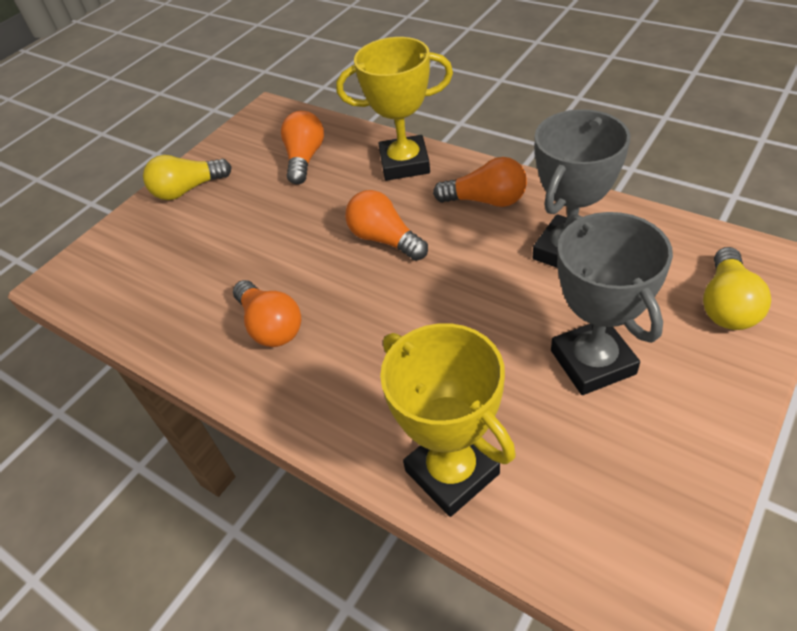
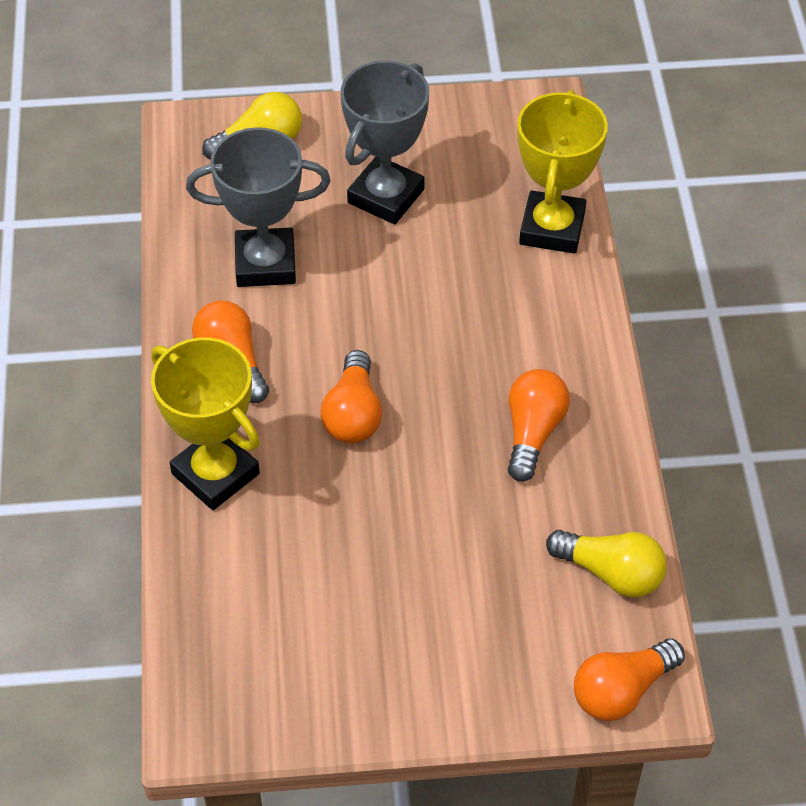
camera: 135 degrees left, 5 degrees up
yellow light bulb [143,155,232,200] -> yellow light bulb moved to [546,530,667,598]
orange light bulb [281,111,324,184] -> orange light bulb moved to [574,639,685,721]

